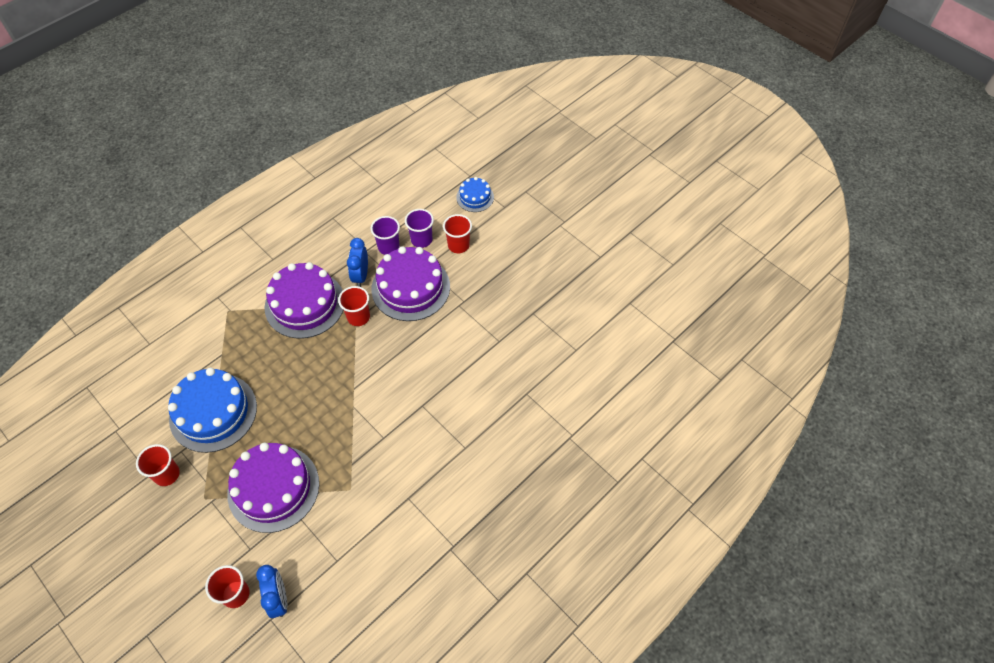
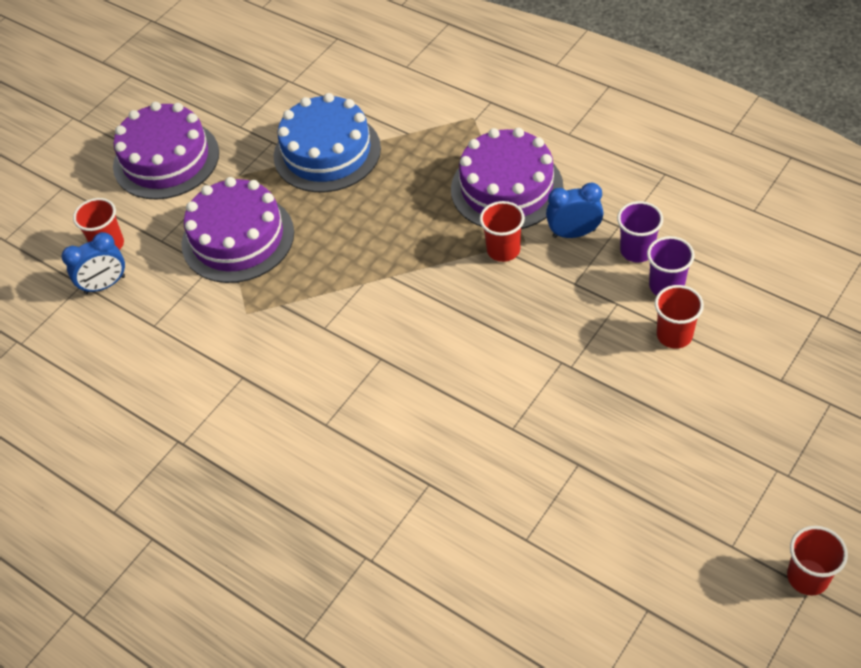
camera: 85 degrees right, 5 degrees down
red cup [136,444,180,486] -> red cup moved to [787,526,848,596]
purple cake [371,246,450,321] -> purple cake moved to [113,102,219,200]
blue cake [456,177,494,212] -> none

